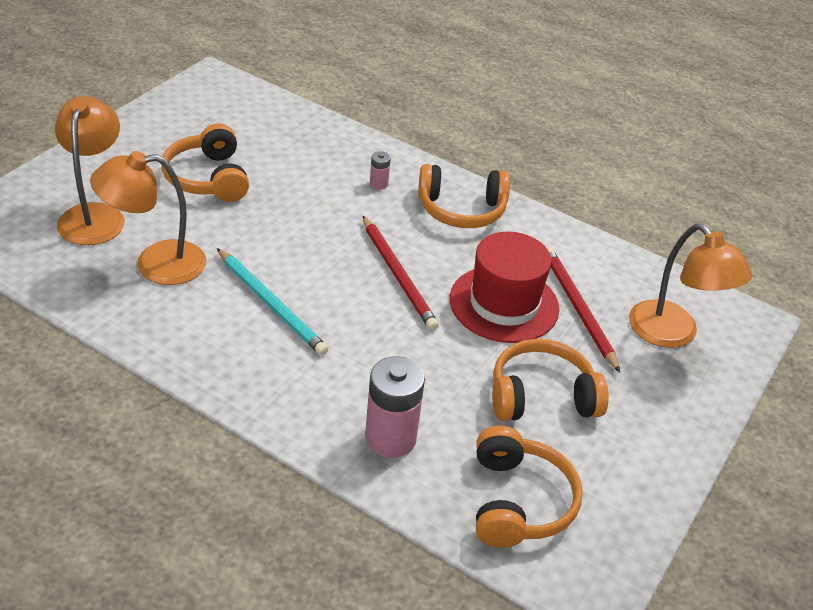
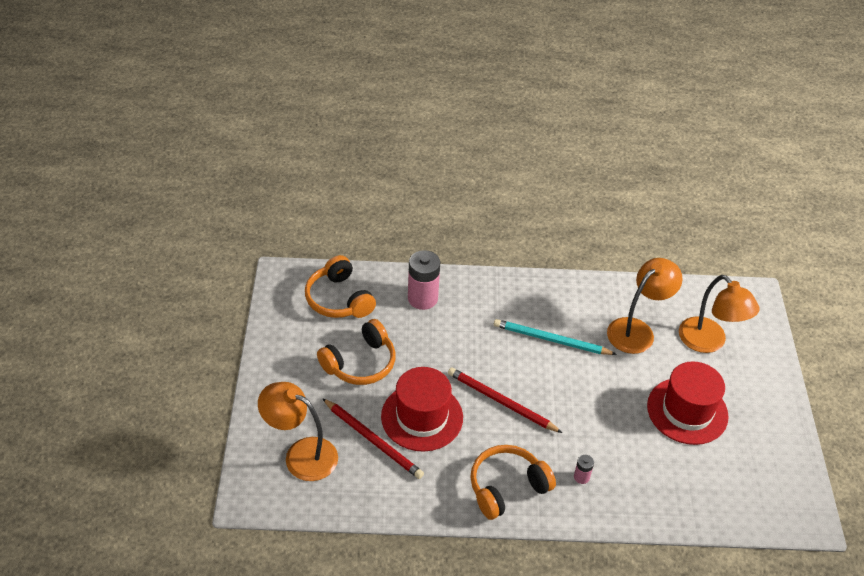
camera: 150 degrees right, 5 degrees up
orange headphones [161,123,249,202] -> red hat [647,361,729,445]

